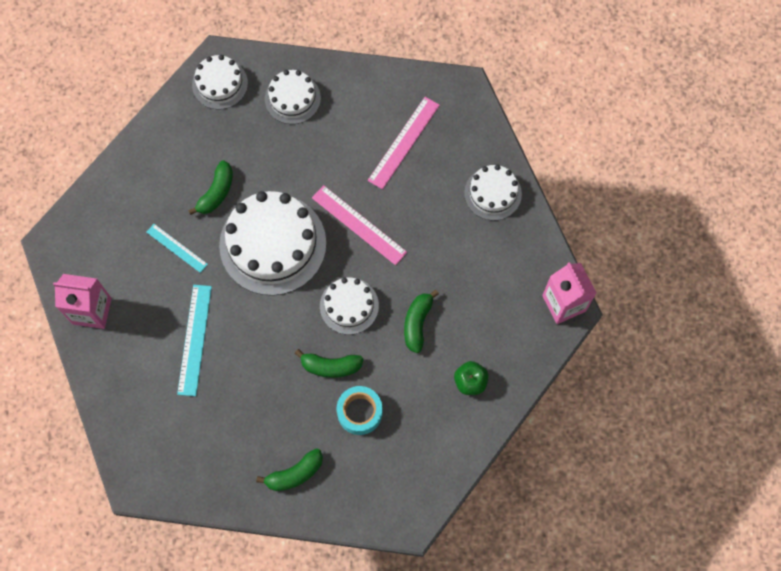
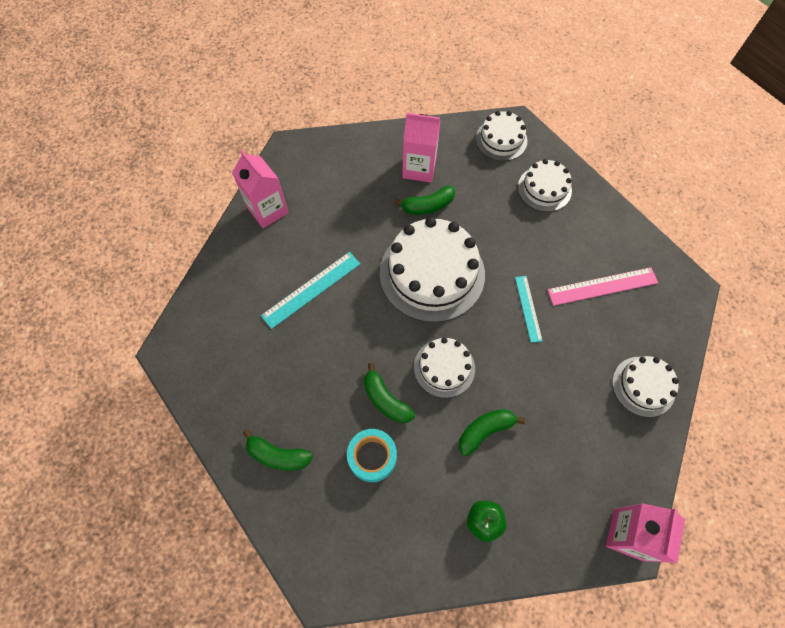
camera: 45 degrees right, 5 degrees down
turquoise ruler [147,224,208,273] -> turquoise ruler moved to [515,276,543,343]
pink ruler [312,185,407,265] -> none
none -> pink carton [402,113,441,183]

